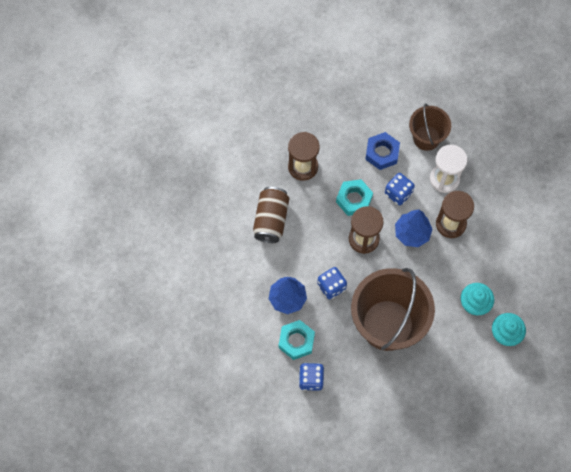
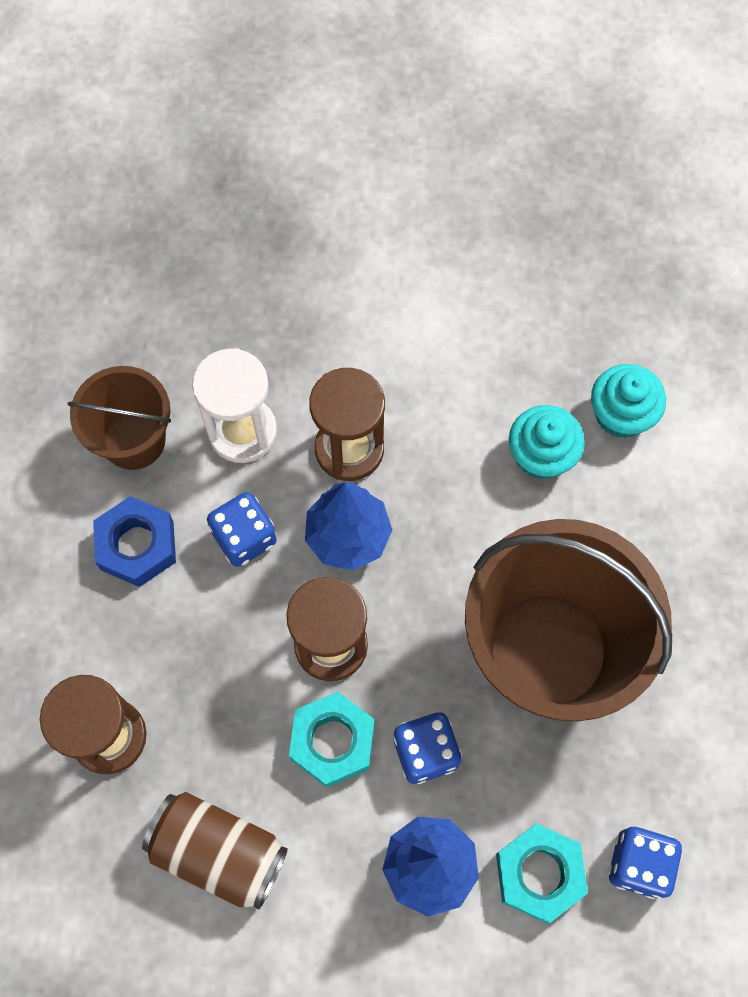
camera: 75 degrees left, 0 degrees up
turquoise nut [336,179,373,216] -> turquoise nut moved to [289,692,375,788]

